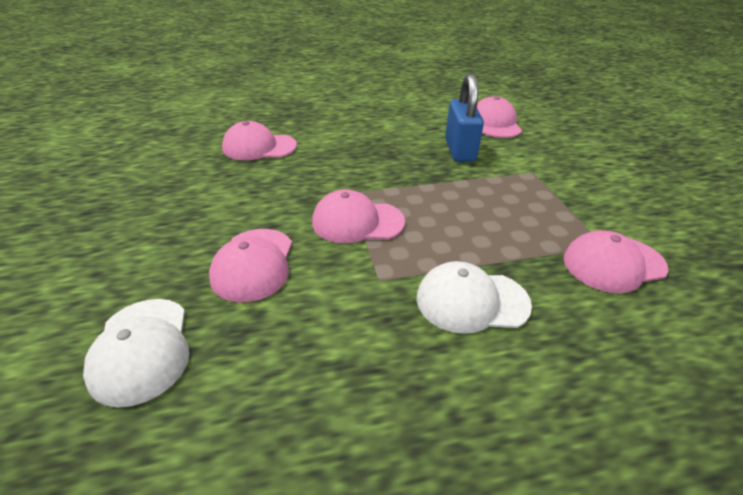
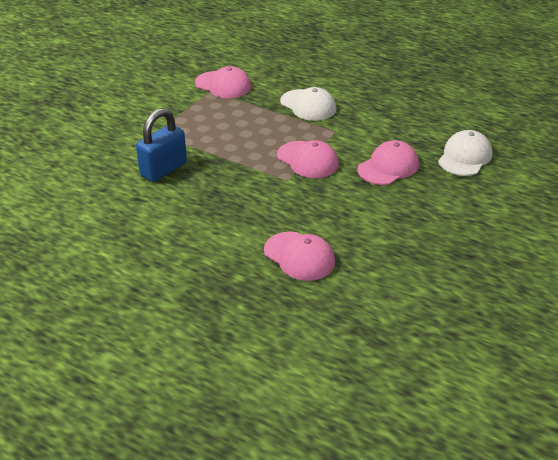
camera: 135 degrees left, 0 degrees up
pink cap [477,96,522,138] -> none

